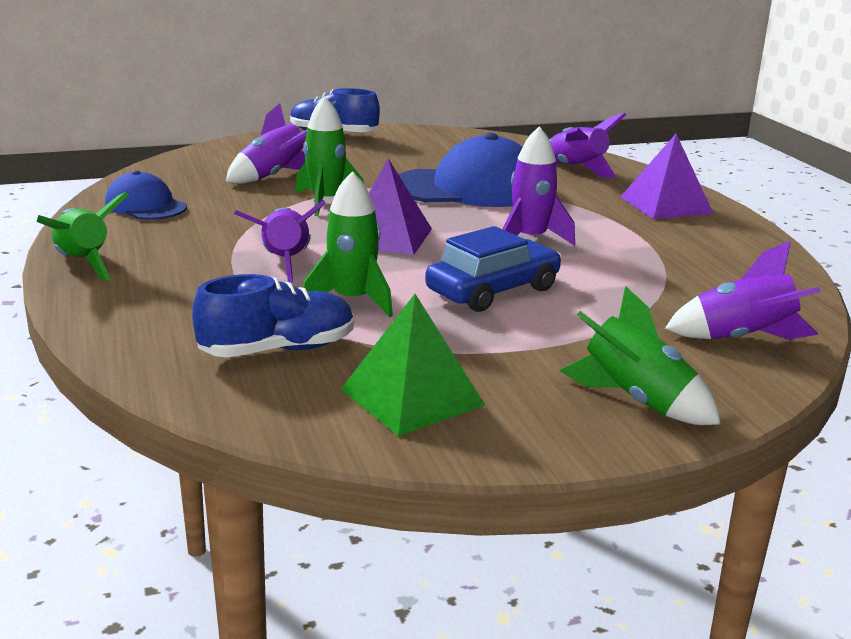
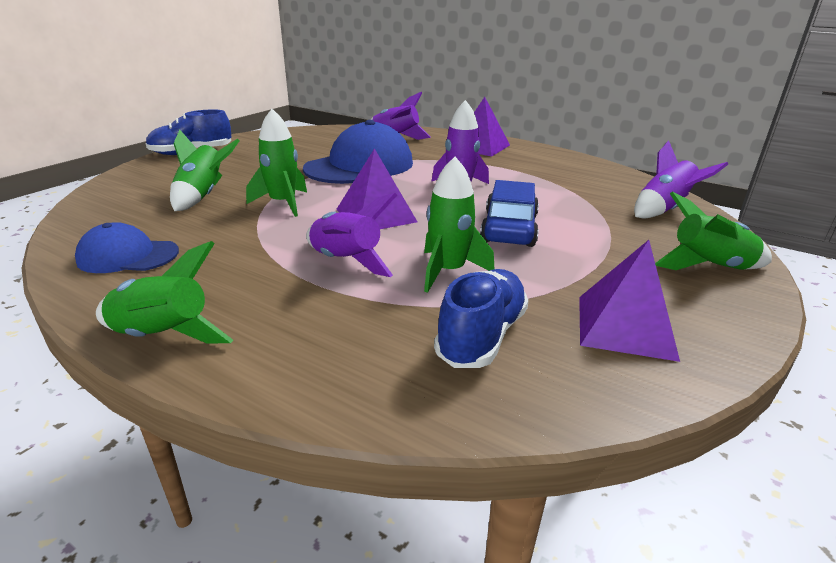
camera: 40 degrees left, 5 degrees up
purple rocket [226,103,307,184] -> green rocket [170,130,239,211]
green pyramid [341,294,485,436] -> purple pyramid [579,240,680,362]

